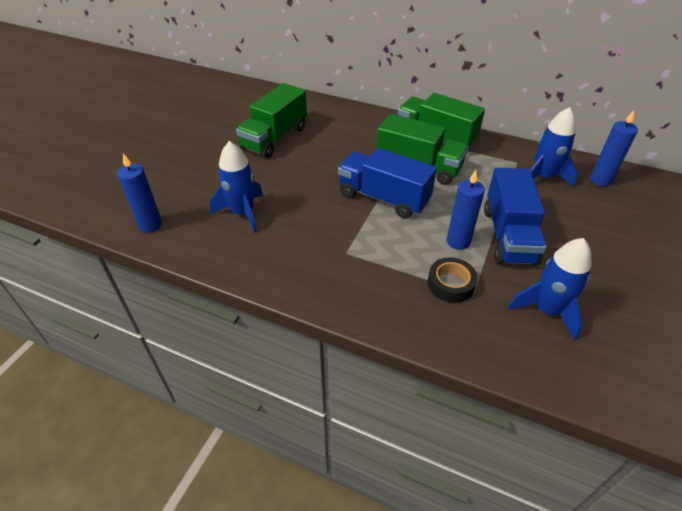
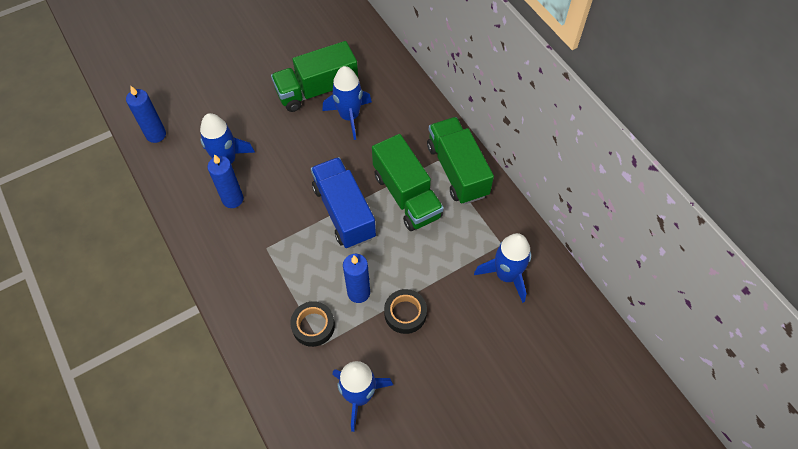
camera: 35 degrees right, 15 degrees up
blue truck [484,168,547,266] -> black tape [384,289,427,334]
blue candle [590,111,638,186] -> blue candle moved to [207,154,243,208]
none -> blue rocket [322,66,372,140]

